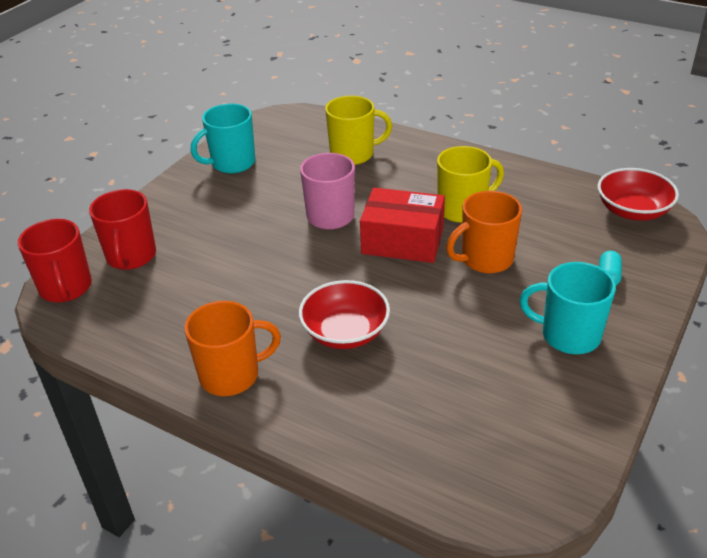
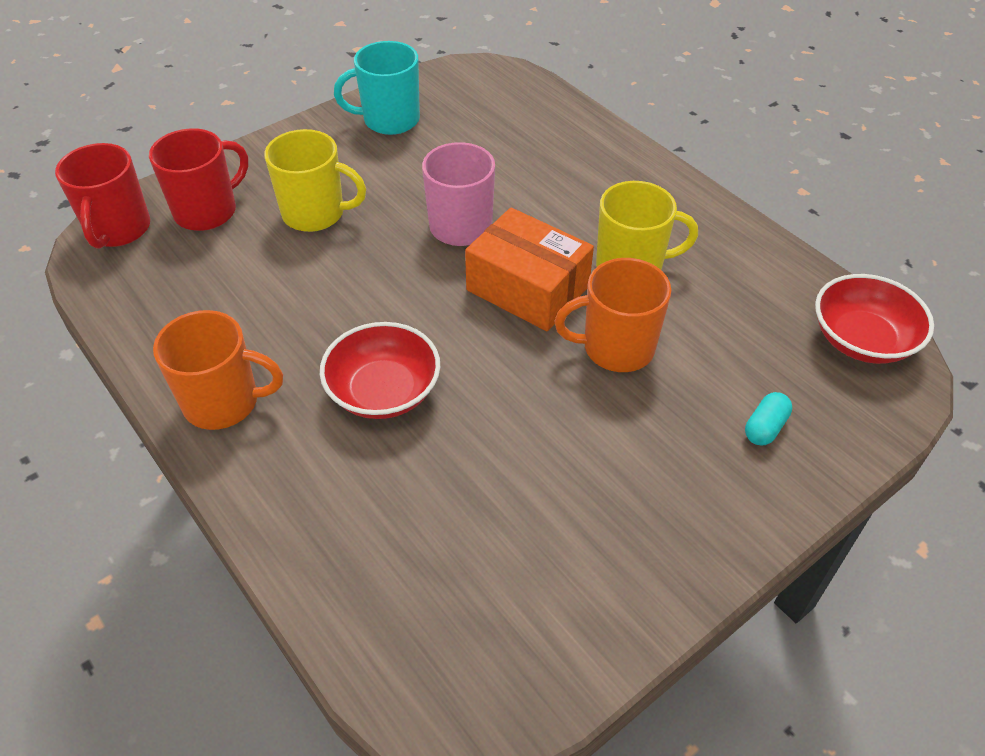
camera: 20 degrees right, 10 degrees up
red mug [89,189,156,270] -> red mug turned 150 degrees counterclockwise [149,128,248,231]
yellow mug [325,96,392,165] -> yellow mug moved to [264,129,366,232]
red box [360,188,445,263] -> orange box [465,208,594,331]
turquoise mug [520,262,616,354] -> none

